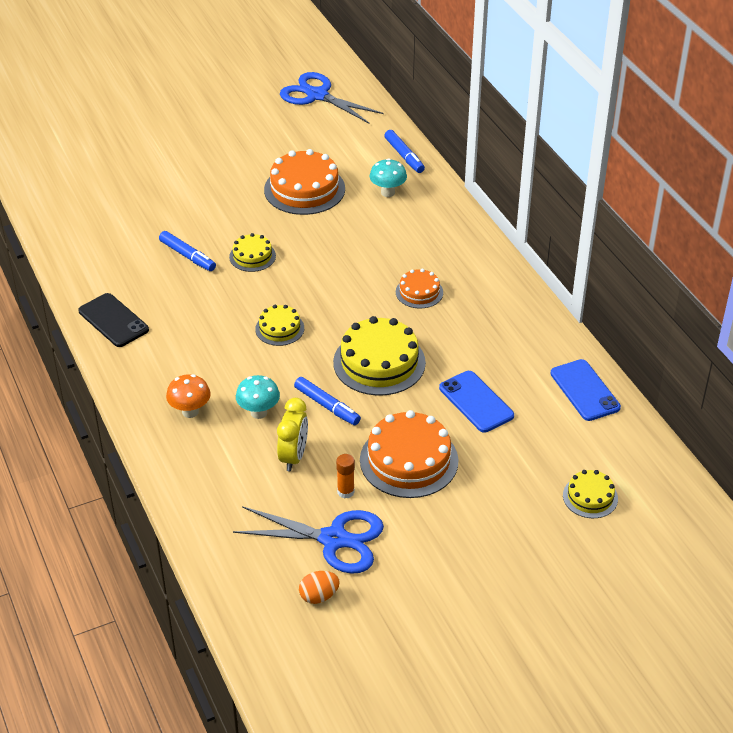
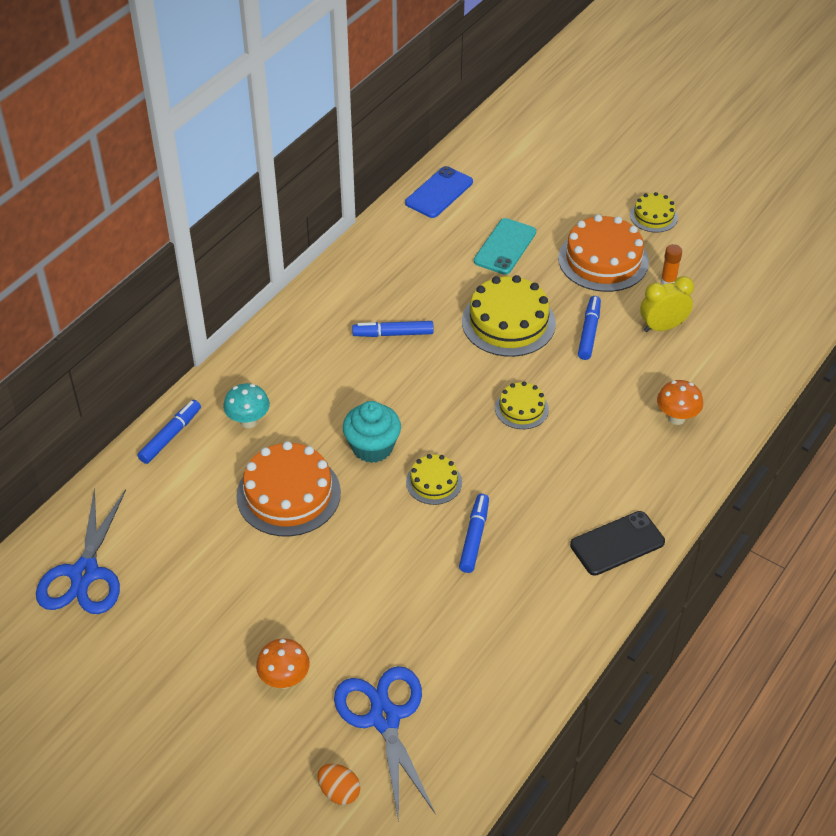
camera: 120 degrees left, 5 degrees up
black phone [78,293,149,347] -> black phone turned 45 degrees clockwise [570,511,665,576]
blue scissors [233,506,384,574] -> blue scissors moved to [334,666,436,822]
turquoise mushroom [236,375,280,419] -> none
orange egg [299,571,340,604] -> orange egg moved to [317,764,360,805]
orange cake [396,269,443,309] -> blue marker [352,321,434,337]
blue phone [439,371,514,432] -> turquoise phone [474,218,536,275]
yellow cake [563,470,618,518] -> yellow cake moved to [630,192,678,233]
none -> orange mushroom [256,639,310,689]
none -> turquoise cupcake [343,401,401,463]

